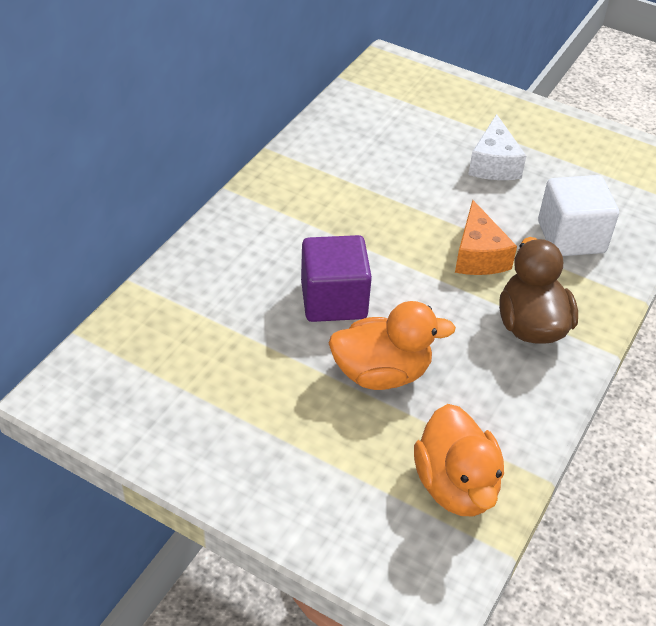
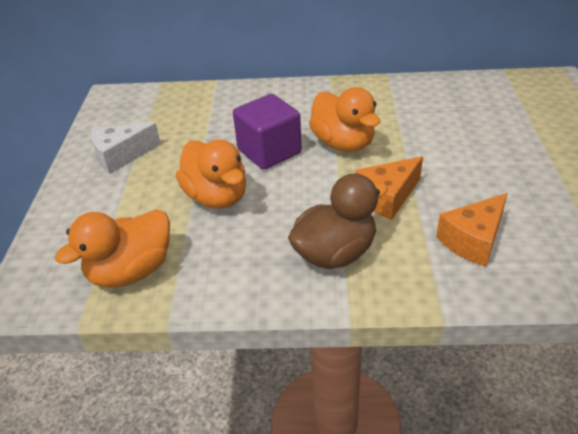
camera: 65 degrees right, 5 degrees down
white cheese [468,114,526,180] -> white cheese moved to [91,123,161,174]
white cube [538,175,619,256] -> orange cheese [436,193,508,267]
none -> orange duck [309,87,380,152]

